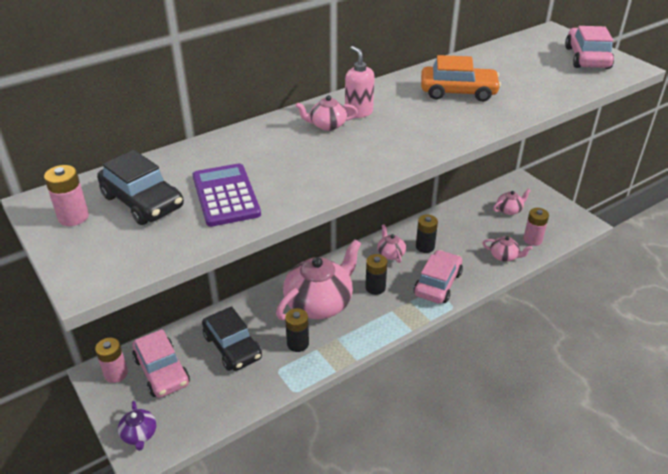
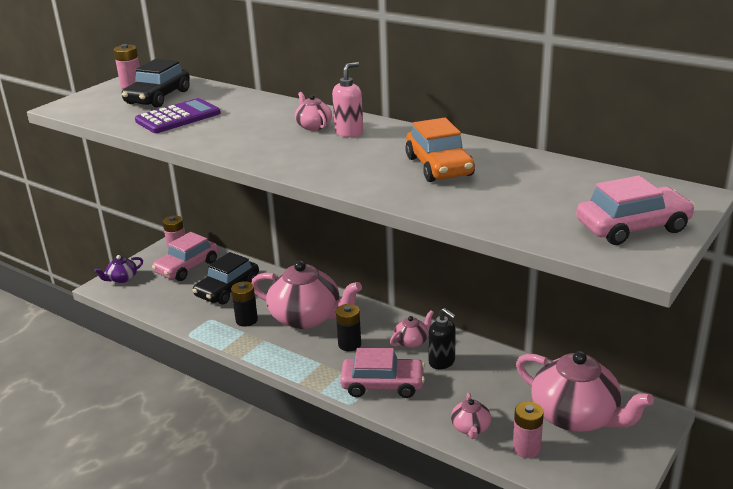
camera: 70 degrees right, 10 degrees down
black battery [416,215,438,253] -> black soap dispenser [428,308,456,369]
pink teapot [493,189,531,215] -> pink teapot [516,351,654,432], size x2.21

